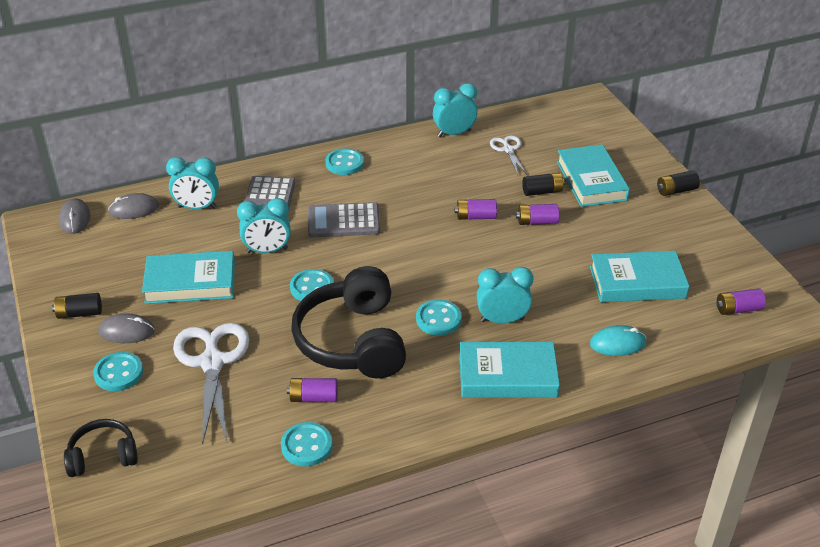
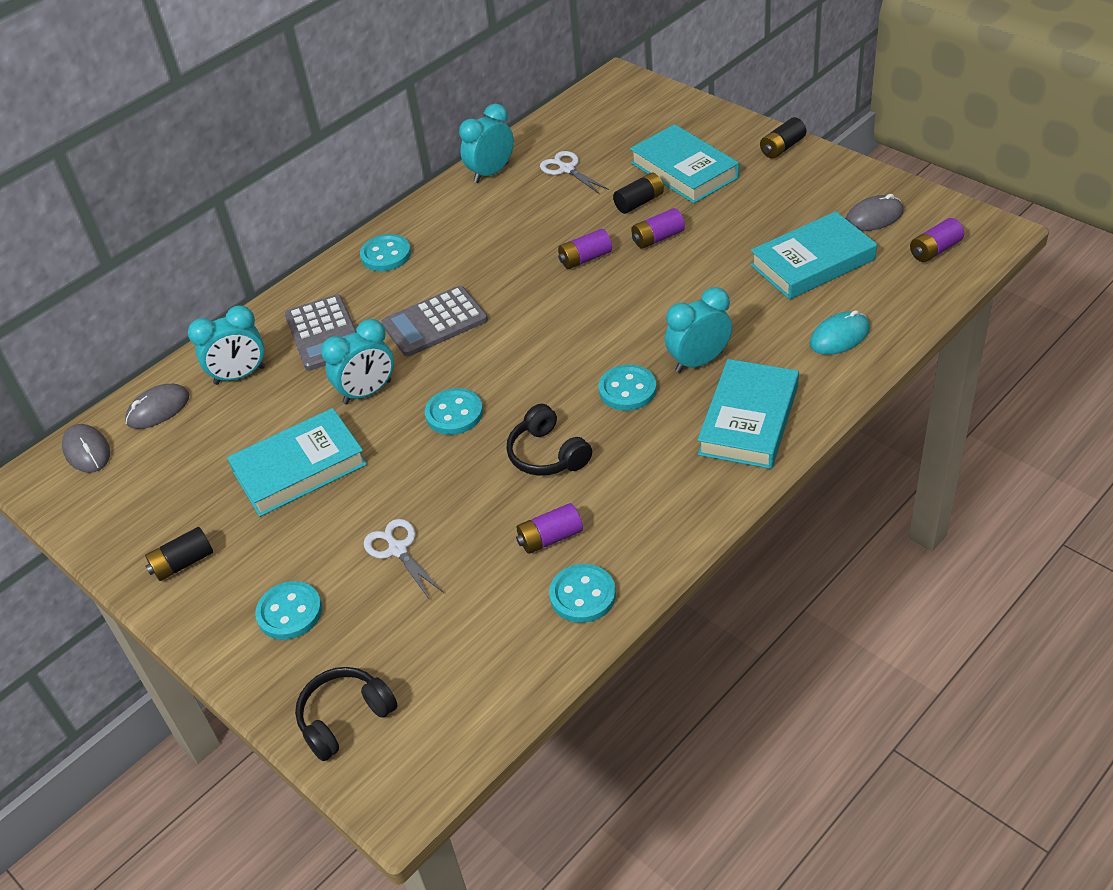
camera: 20 degrees left, 5 degrees up
grey mouse [98,313,155,343] -> grey mouse moved to [846,194,904,231]
white scissors [173,323,250,445] -> white scissors [364,519,444,599], size x0.53
black headphones [291,266,406,378] -> black headphones [506,404,592,476], size x0.52
turquoise book [459,342,560,398] -> turquoise book turned 45 degrees counterclockwise [698,359,799,469]

